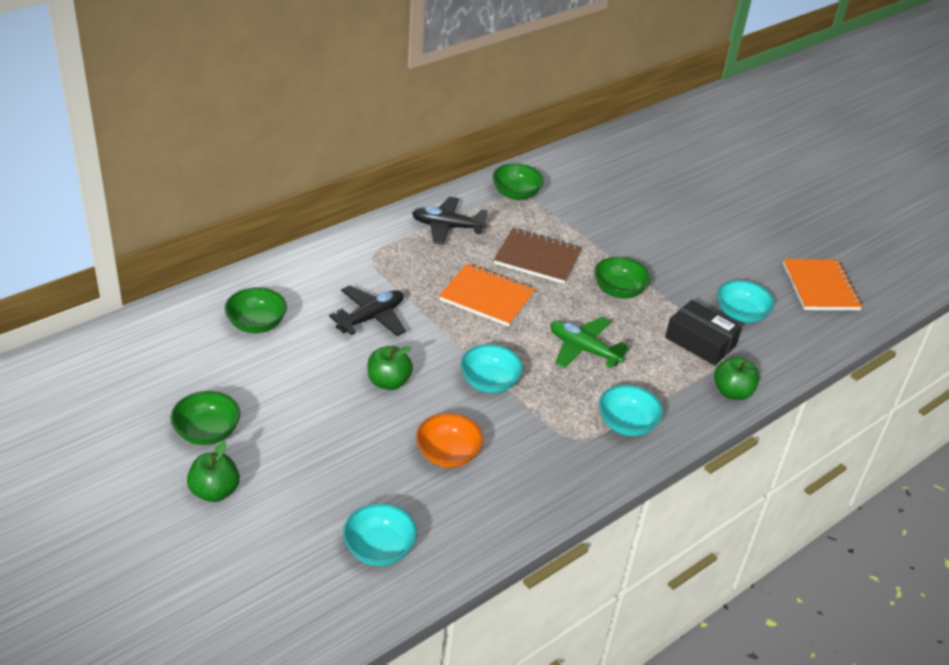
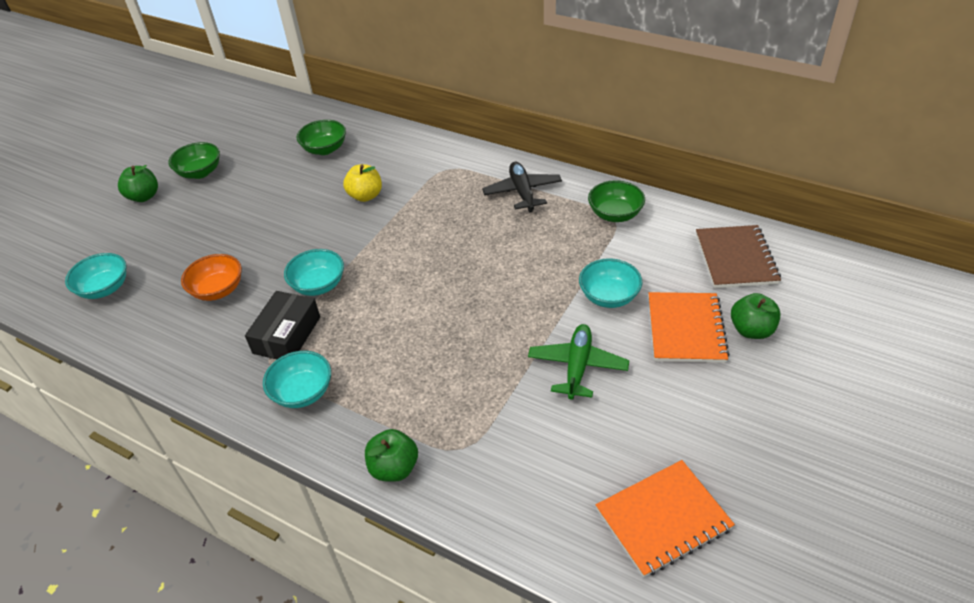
camera: 75 degrees right, 5 degrees up
black plane [329,285,406,336] -> yellow apple [343,164,382,202]
green apple [367,346,413,390] -> green apple moved to [731,293,781,339]
orange notebook [439,263,536,327] -> orange notebook moved to [649,292,730,363]
brown notebook [494,228,582,284] -> brown notebook moved to [696,225,781,288]
green plane [550,317,629,368] -> green plane moved to [528,324,629,400]
green bowl [594,257,651,298] -> none
black box [665,300,742,366] -> black box moved to [245,291,320,359]
turquoise bowl [717,280,775,323] -> turquoise bowl moved to [579,259,642,308]

